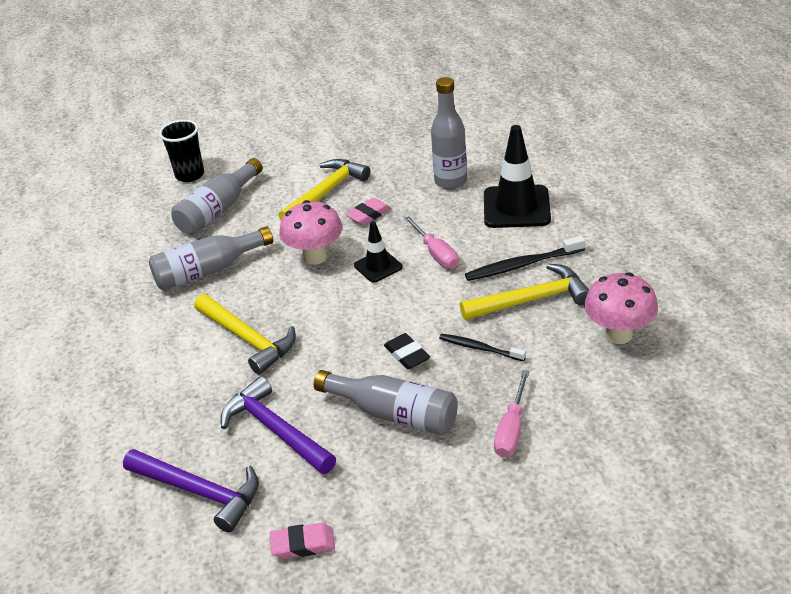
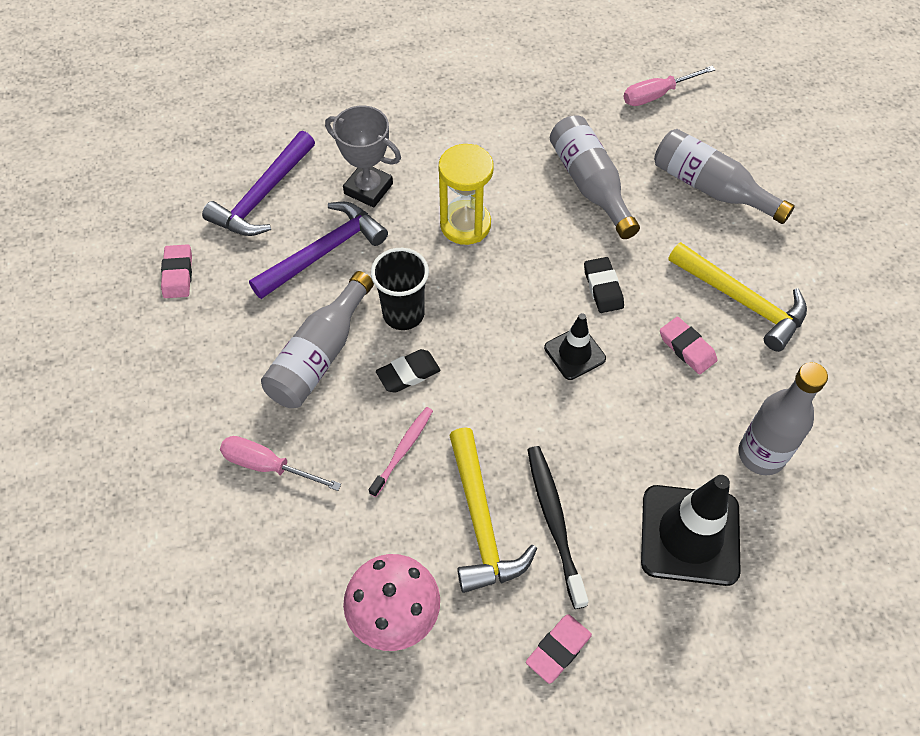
camera: 90 degrees right, 20 degrees up
black cup [159,119,204,182] -> black cup moved to [371,248,429,330]
yellow hammer [194,294,296,375] -> yellow hourglass [439,144,494,245]
pink mushroom [279,200,342,265] -> black eraser [584,257,624,313]
pink screwdriver [404,216,459,269] -> pink screwdriver moved to [624,66,716,106]
black toothbrush [439,334,526,361] -> pink toothbrush [369,407,433,497]
none -> grey trophy [325,105,401,208]
none -> pink eraser [526,614,592,684]

